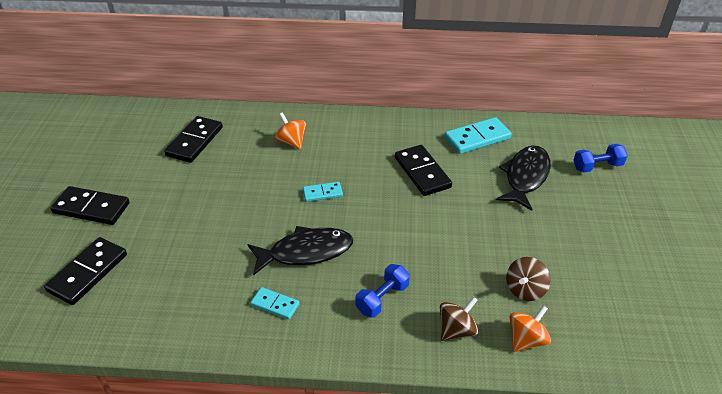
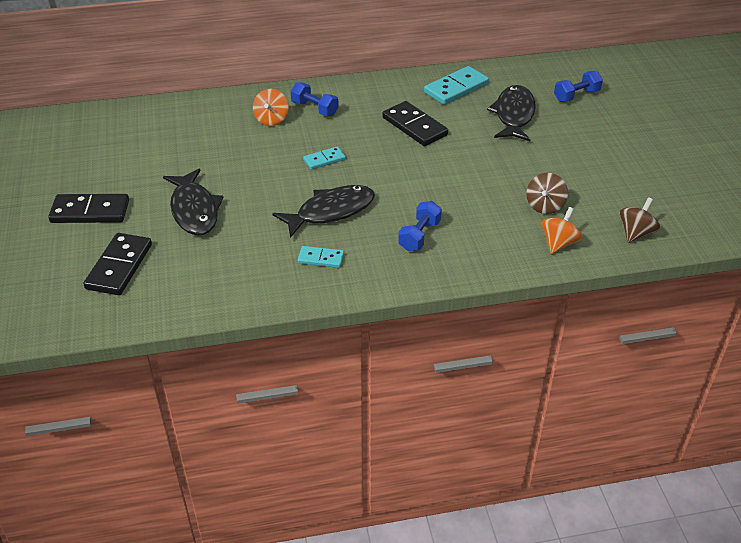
camera: 15 degrees left, 0 degrees up
black domino [164,116,223,163] -> none
orange spinning top [275,113,306,149] -> orange spinning top turned 120 degrees counterclockwise [253,89,289,126]
brown spinning top [440,297,479,341] -> brown spinning top moved to [620,197,660,243]
none -> black fish [163,169,223,235]
none -> blue dumbbell [291,82,339,116]

